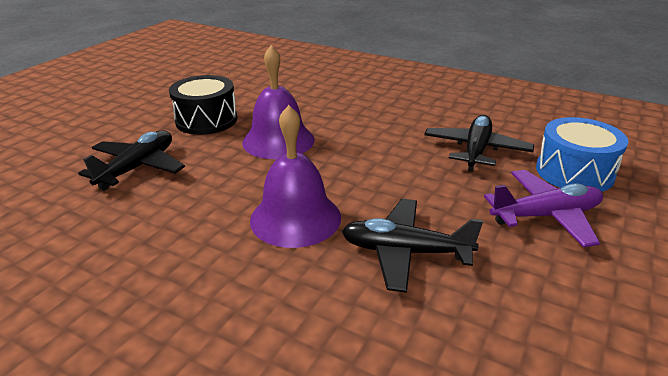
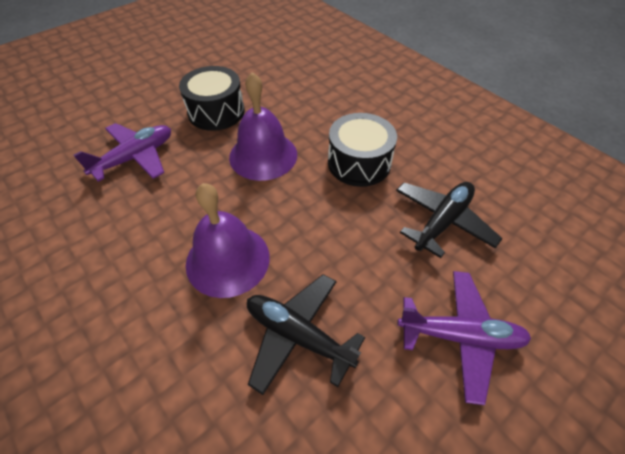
camera: 20 degrees right, 20 degrees up
black plane [78,130,185,190] -> purple plane [73,123,171,182]
blue drum [536,117,628,192] -> none
none -> black drum [328,113,397,187]

